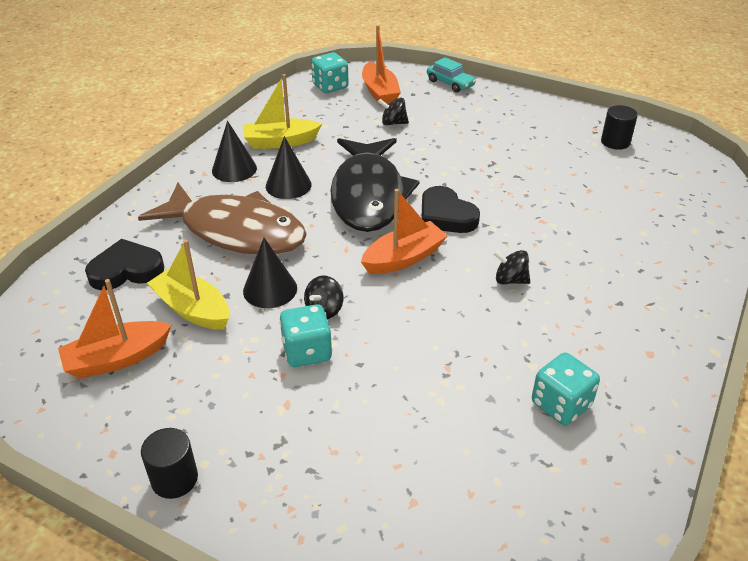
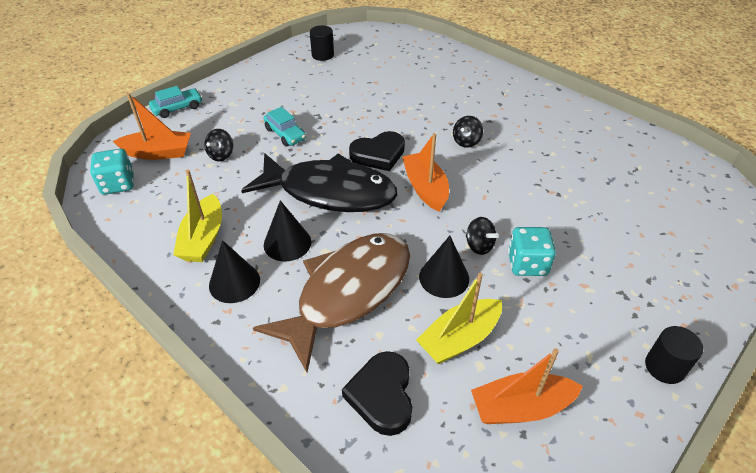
camera: 75 degrees left, 5 degrees up
orange boat [58,279,171,379] -> orange boat turned 90 degrees clockwise [471,348,583,424]
turquoise dice [532,353,600,426] -> none
none -> turquoise car [263,107,306,147]

